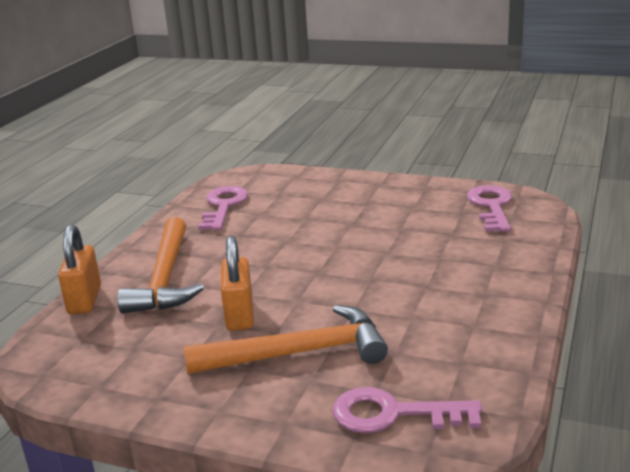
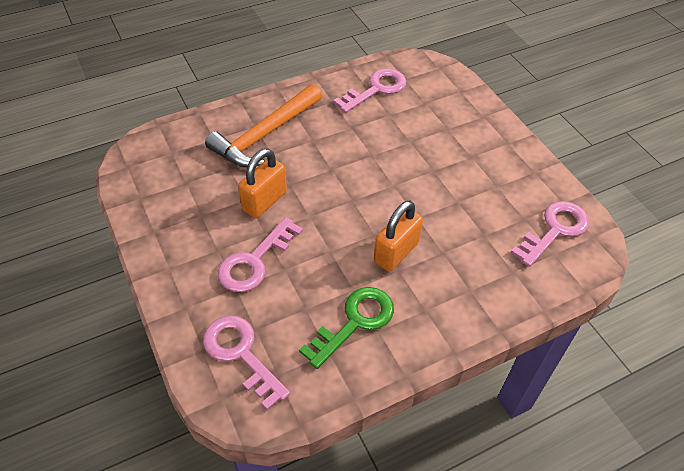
camera: 40 degrees right, 25 degrees up
orange padlock [58,224,101,314] -> orange padlock moved to [374,201,423,271]
orange hammer [184,305,388,374] -> pink key [218,217,303,292]
none -> green key [299,287,394,369]

